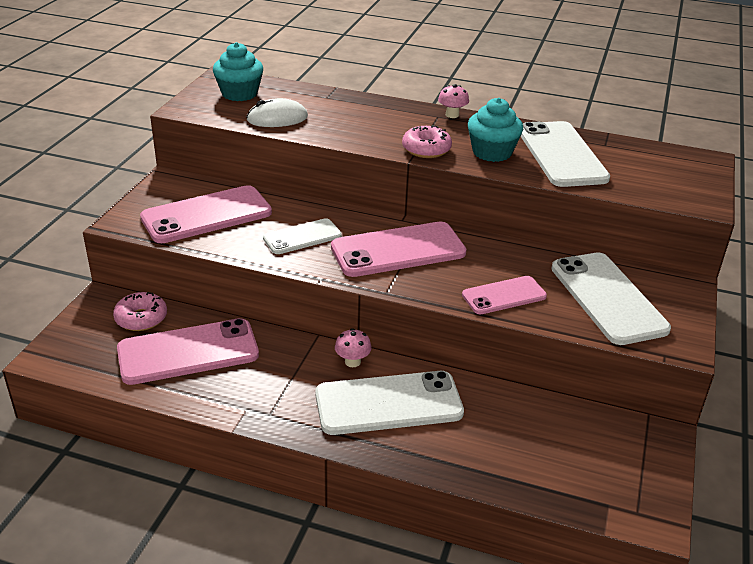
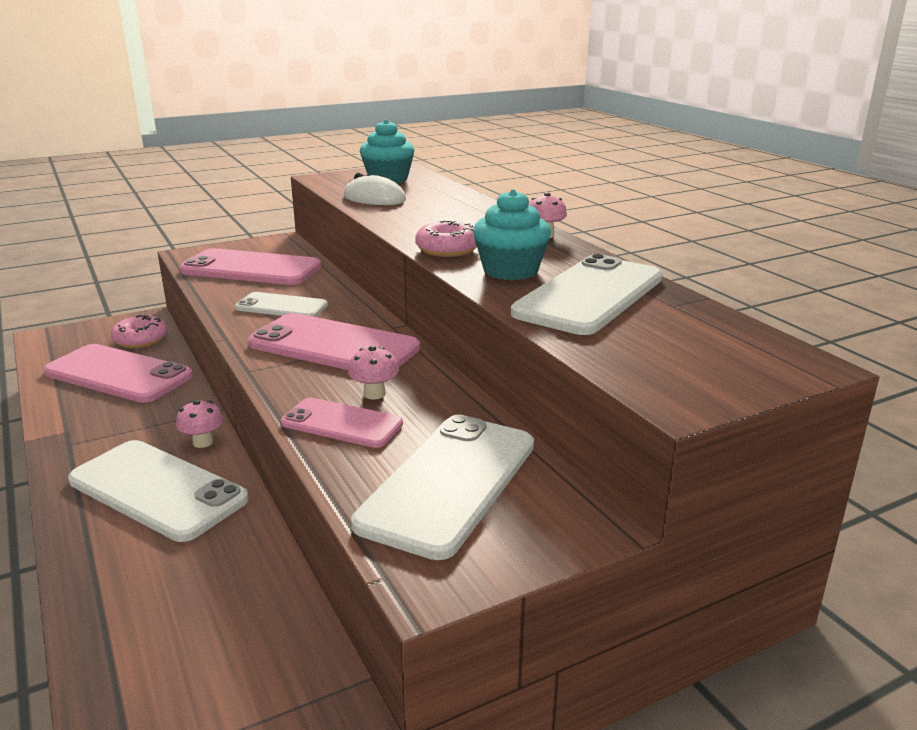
camera: 45 degrees right, 10 degrees down
none -> pink mushroom [348,346,399,400]

